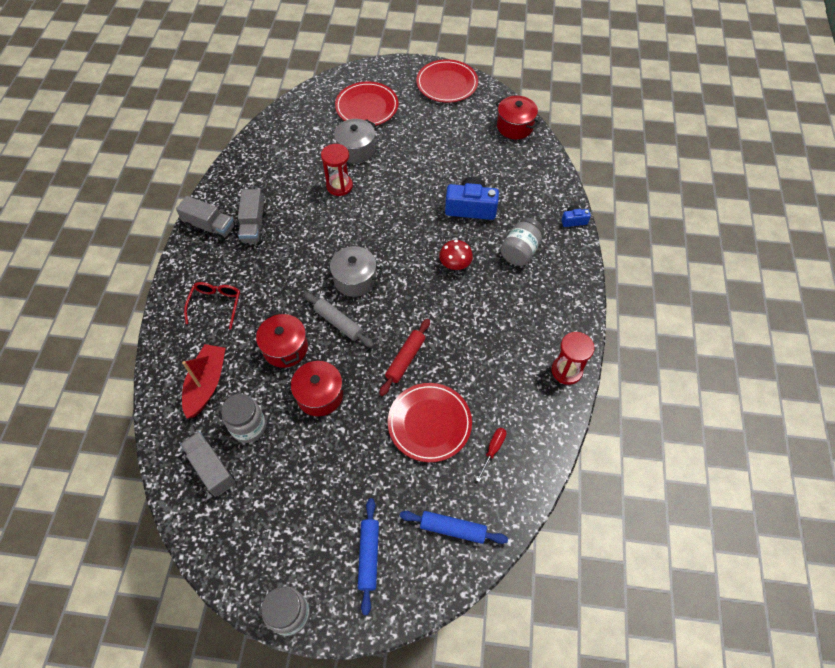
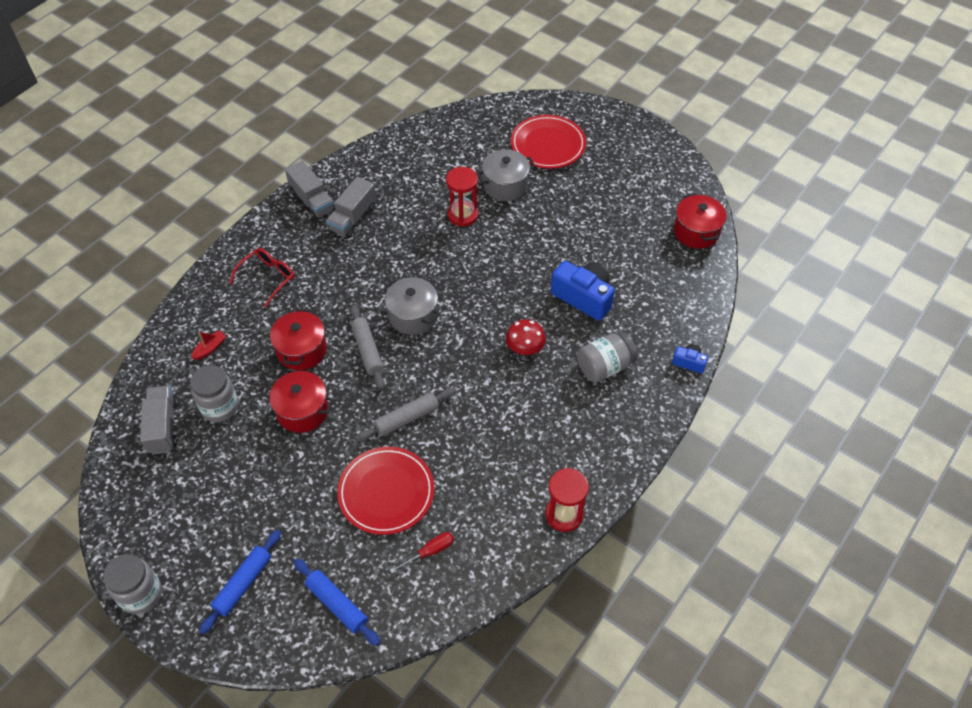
camera: 30 degrees right, 5 degrees down
red boat [182,344,226,419] -> red boat [191,330,226,360], size x0.47
red rolling pin [379,319,430,396] -> grey rolling pin [356,388,456,441]
red plate [416,59,478,103] -> none

